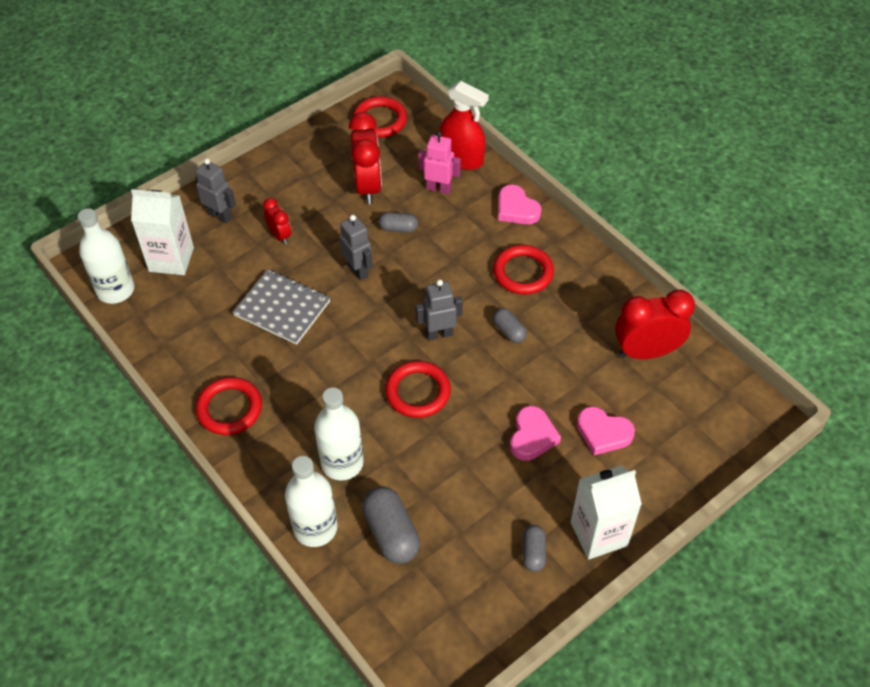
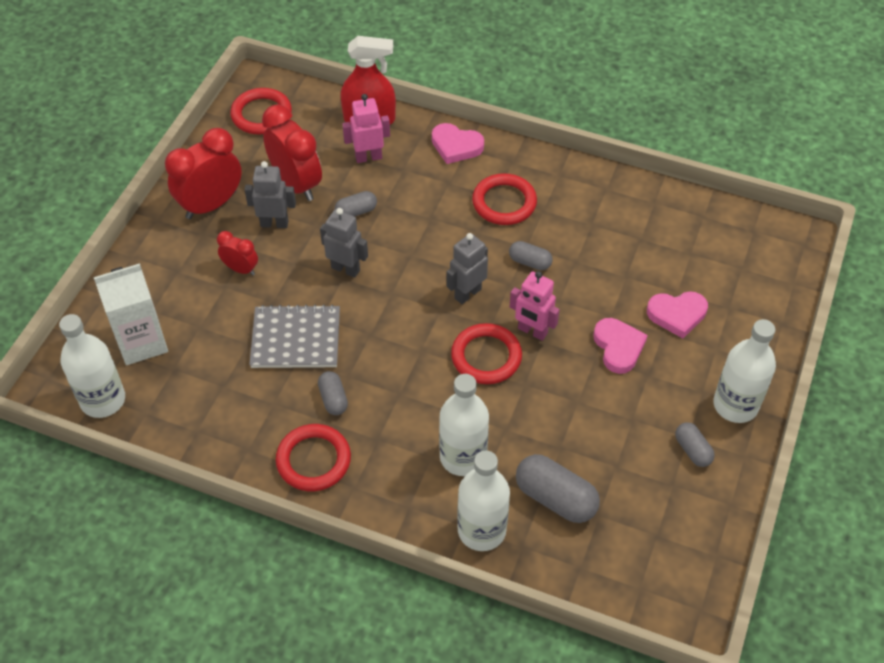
camera: 30 degrees left, 0 degrees up
grey robot [195,159,236,223] -> grey robot moved to [244,161,296,228]
white carton [571,465,642,560] -> white bottle [713,319,776,423]
red clock [615,290,695,359] -> red clock moved to [165,128,242,219]
none -> grey capsule [318,371,348,415]
none -> pink robot [510,271,560,341]

